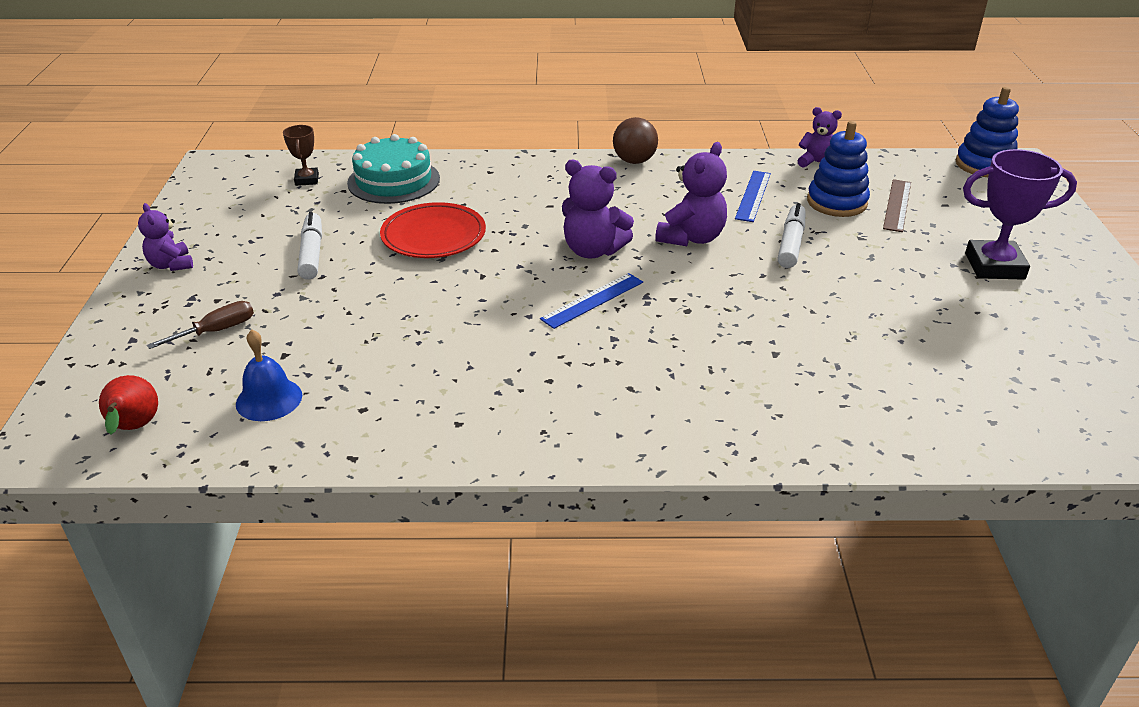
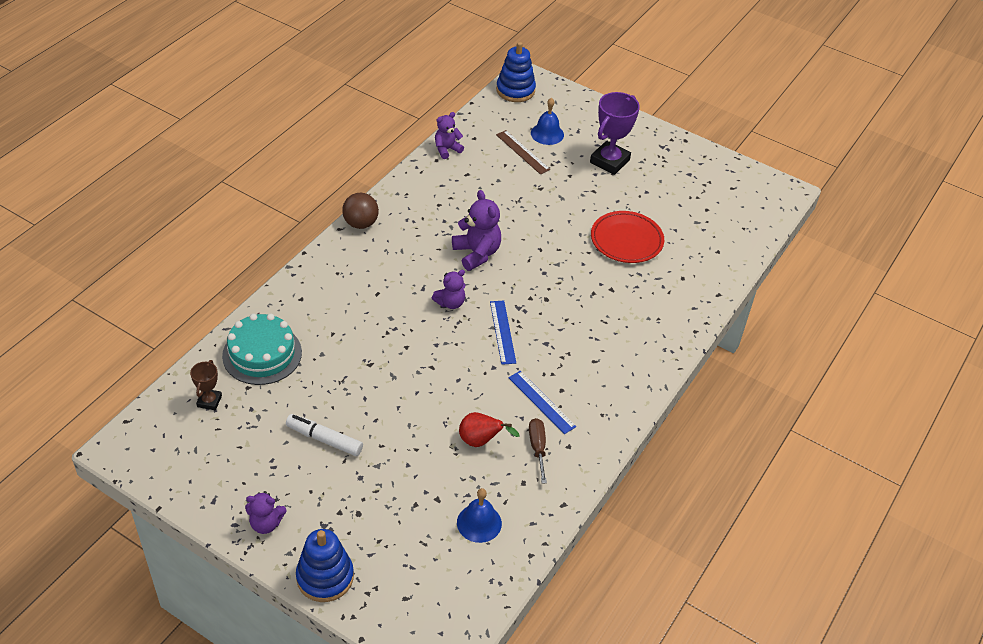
camera: 60 degrees left, 10 degrees up
red pear [99,375,158,434] -> red pear moved to [459,412,520,447]
brown screwdriver [147,301,254,349] -> brown screwdriver moved to [529,418,547,484]
brown trophy [283,125,319,186] -> brown trophy turned 75 degrees clockwise [190,360,222,410]
red plate [380,202,486,258] -> red plate moved to [591,211,664,263]
purple teddy bear [562,160,634,258] -> purple teddy bear [432,270,465,309], size x0.64
blue ruler [735,171,771,222] -> blue ruler moved to [509,371,576,434]
white marker [778,203,806,268] -> none
blue stacking toy [807,121,870,217] -> blue stacking toy moved to [296,529,354,602]
none -> blue bell [531,98,564,145]

